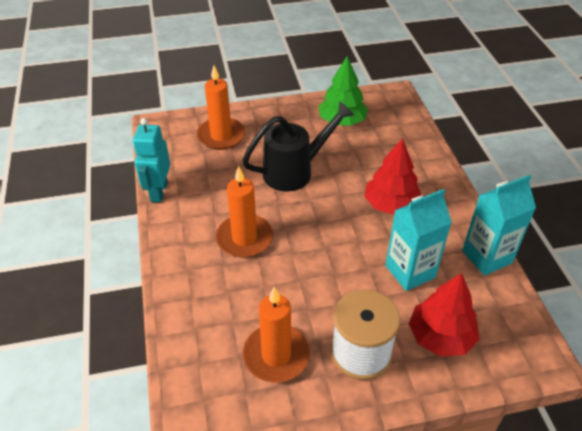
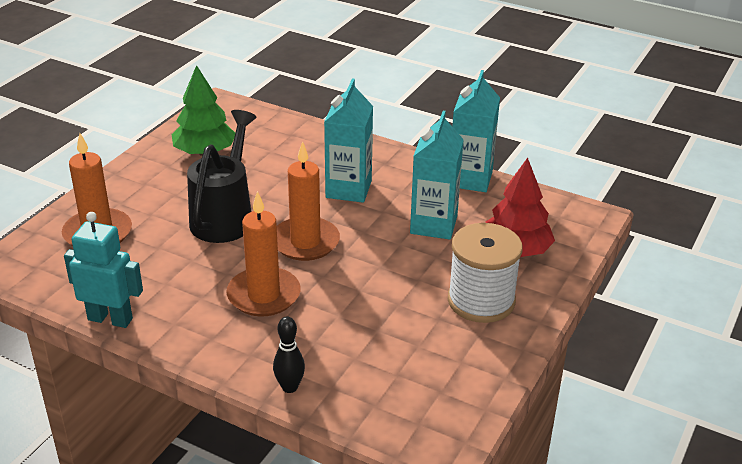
camera: 50 degrees left, 10 degrees down
turquoise robot [133,118,170,203] -> turquoise robot turned 150 degrees clockwise [64,212,143,328]
orange candle [243,287,310,383] -> orange candle moved to [277,141,340,261]
red tree [364,138,422,215] -> turquoise carton [324,79,373,203]
none -> black bowling pin [273,316,305,393]

